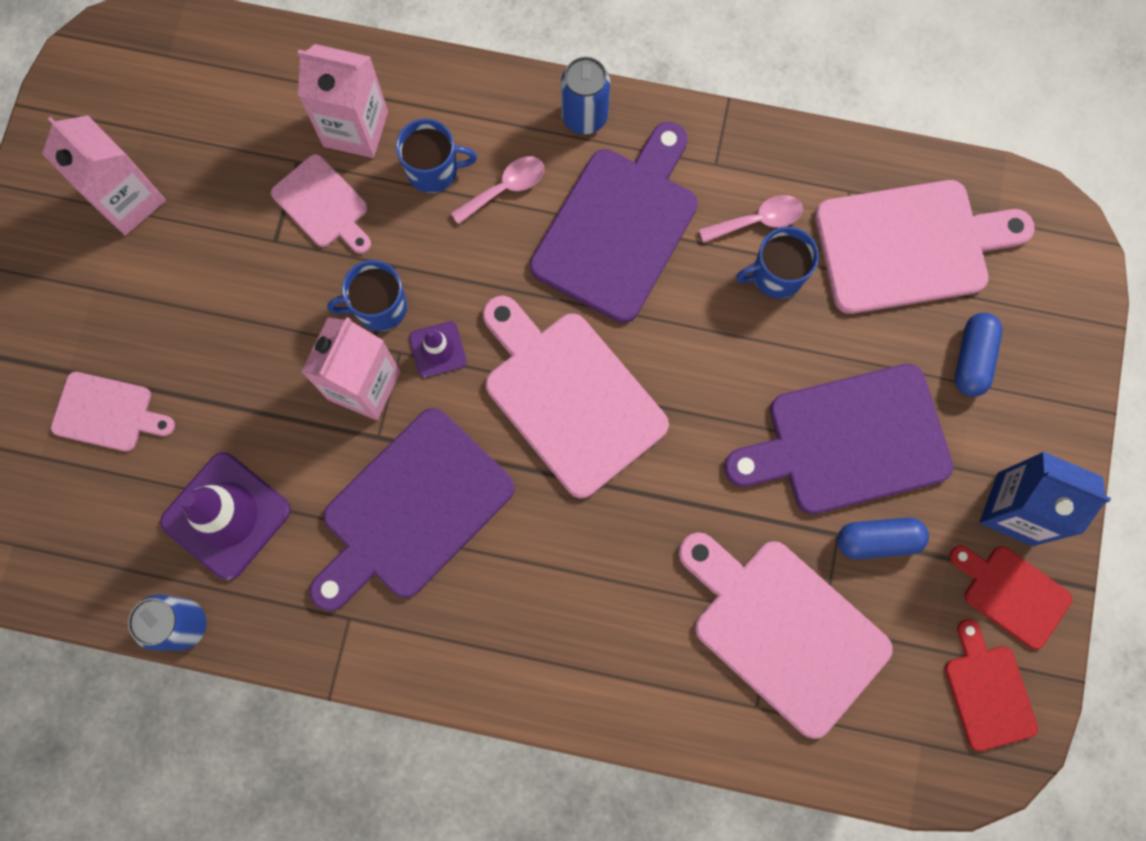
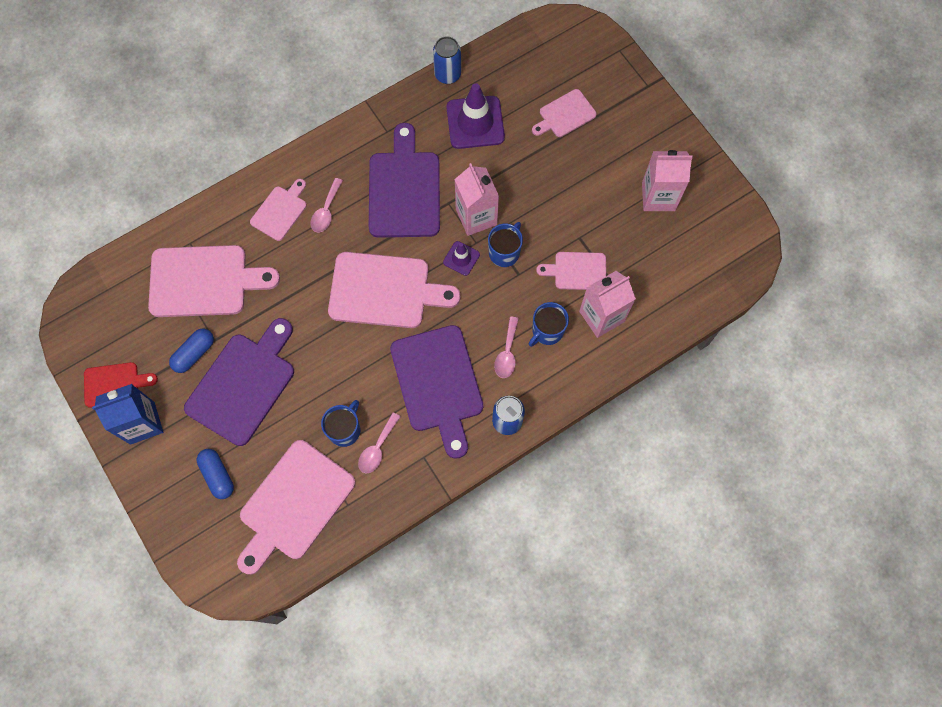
camera: 135 degrees right, 5 degrees down
red cutting board [945,619,1038,751] -> none
none -> pink cutting board [250,179,307,241]
none -> pink spoon [311,178,343,233]

